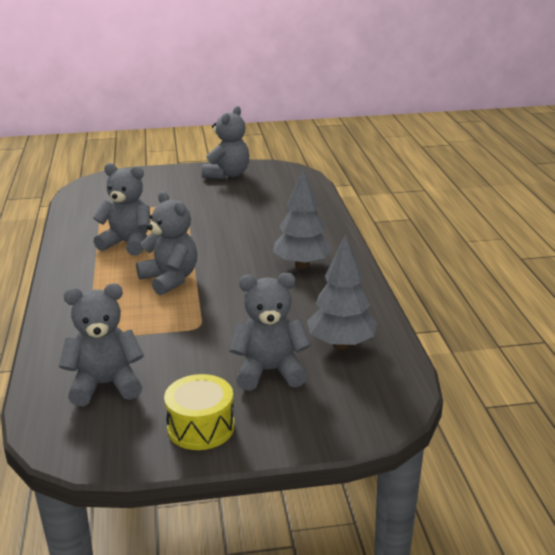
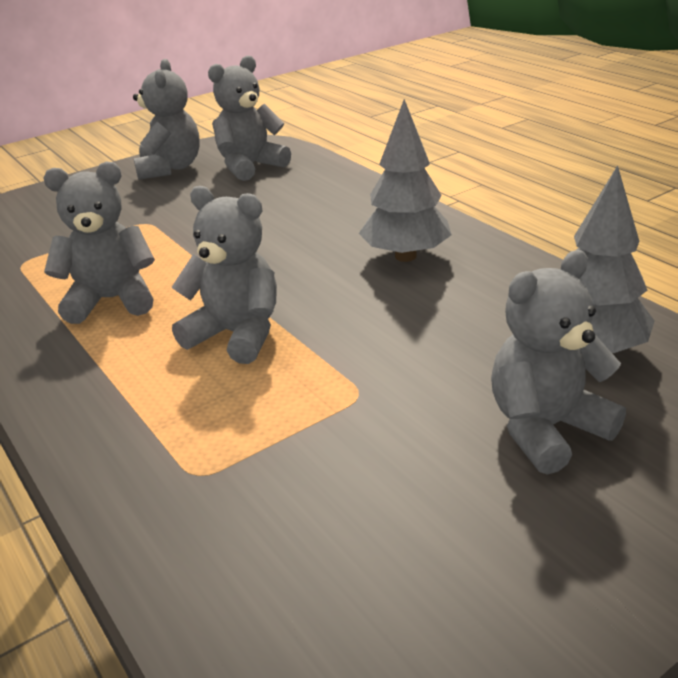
camera: 25 degrees left, 5 degrees up
grey teddy bear [59,283,144,406] -> grey teddy bear moved to [208,56,291,181]
yellow drum [164,374,235,450] -> none

